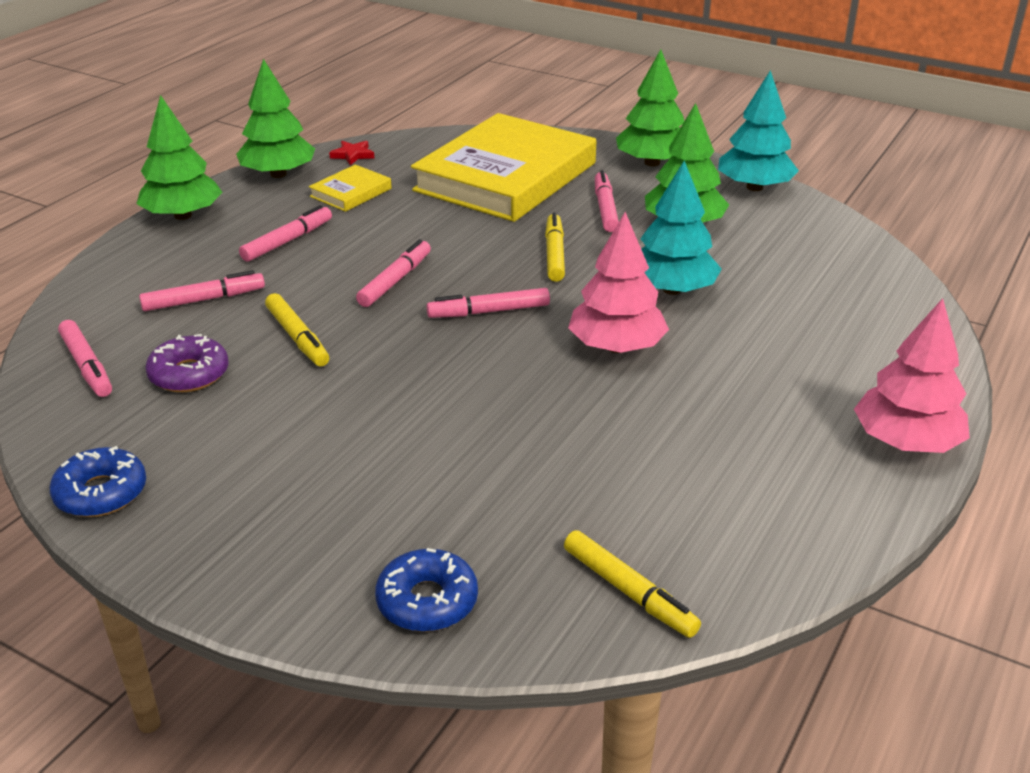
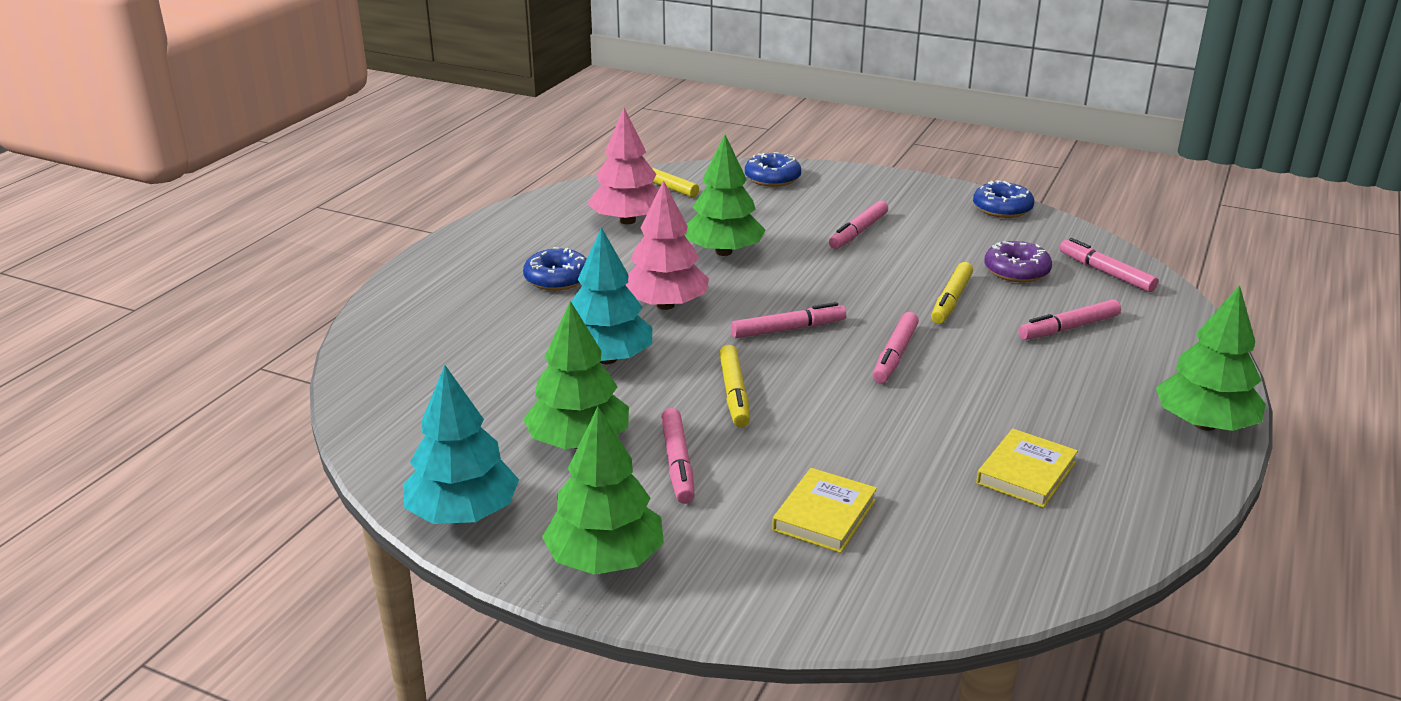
camera: 175 degrees right, 5 degrees down
green tree [236,59,315,178] -> green tree moved to [685,135,765,256]
pink marker [239,205,332,262] -> pink marker moved to [829,201,888,249]
yellow marker [265,293,329,367] -> yellow marker turned 120 degrees counterclockwise [931,262,973,324]
red star [329,141,374,165] -> none
yellow book [411,113,596,222] -> yellow book [772,468,877,553], size x0.41
pink tree [854,298,970,453] -> pink tree moved to [588,108,659,224]
none -> blue donut [523,247,587,291]

